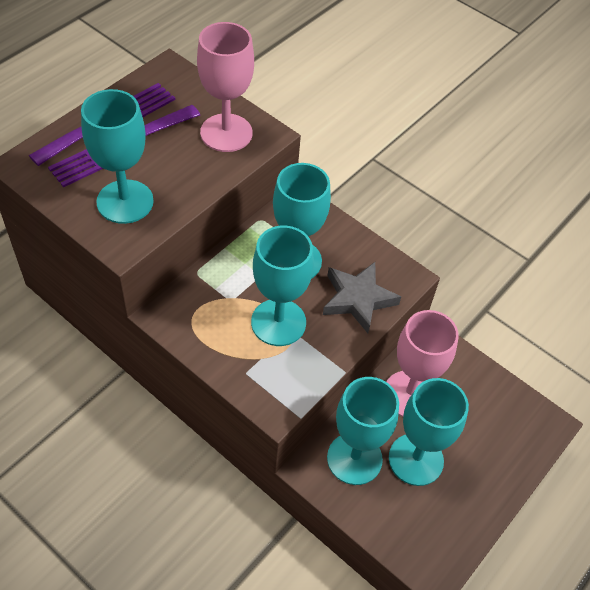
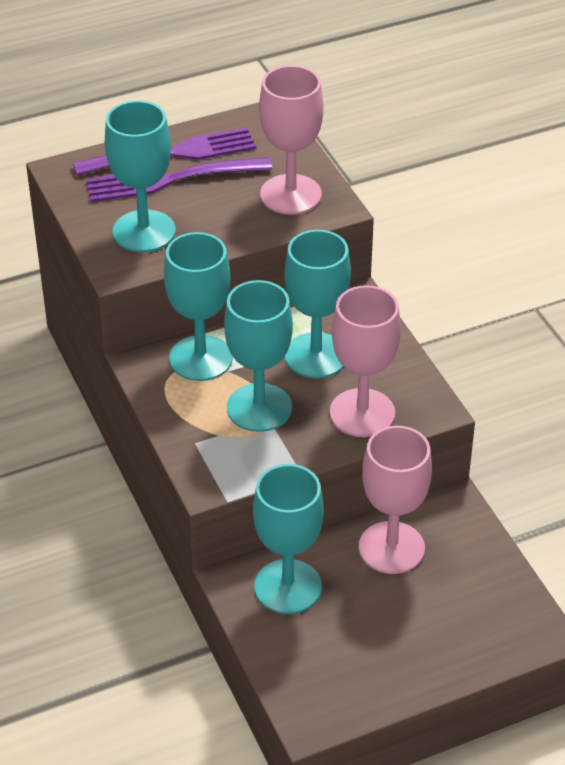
camera: 30 degrees right, 10 degrees down
grey star [323,262,401,333] -> pink goblet [330,285,401,437]
turquoise goblet [389,378,469,486] -> turquoise goblet moved to [164,232,233,381]

